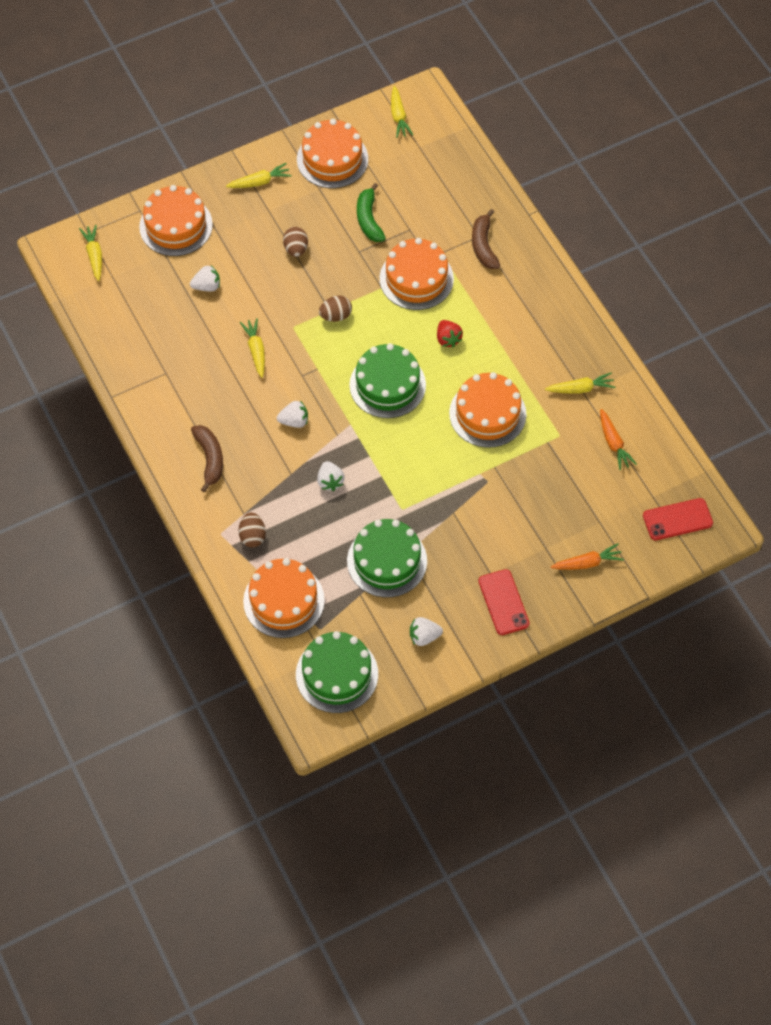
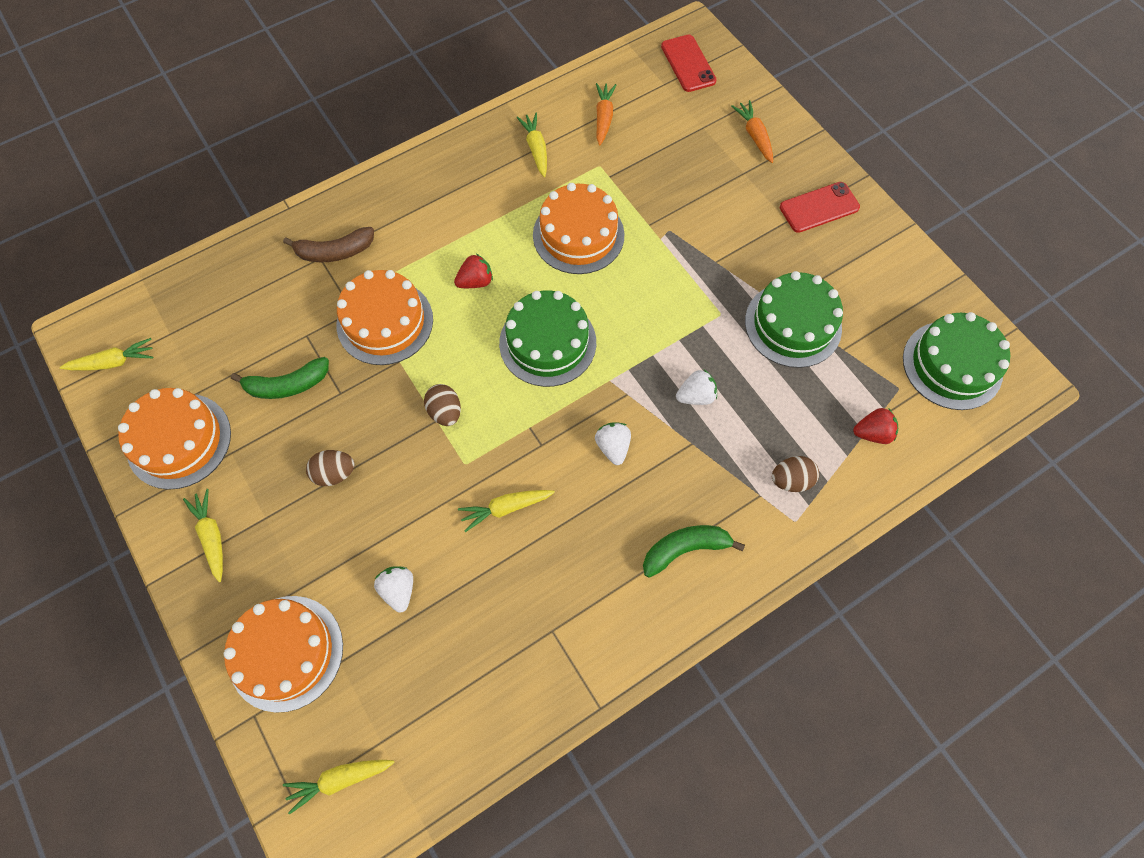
camera: 95 degrees left, 5 degrees up
brown banana [191,425,223,492] -> green banana [643,525,745,578]
orange cake [243,558,325,638] -> red strawberry [853,408,898,444]
white strawberry [410,617,443,646] -> none
orange carrot [600,409,637,470] -> orange carrot turned 60 degrees counterclockwise [596,83,616,146]

